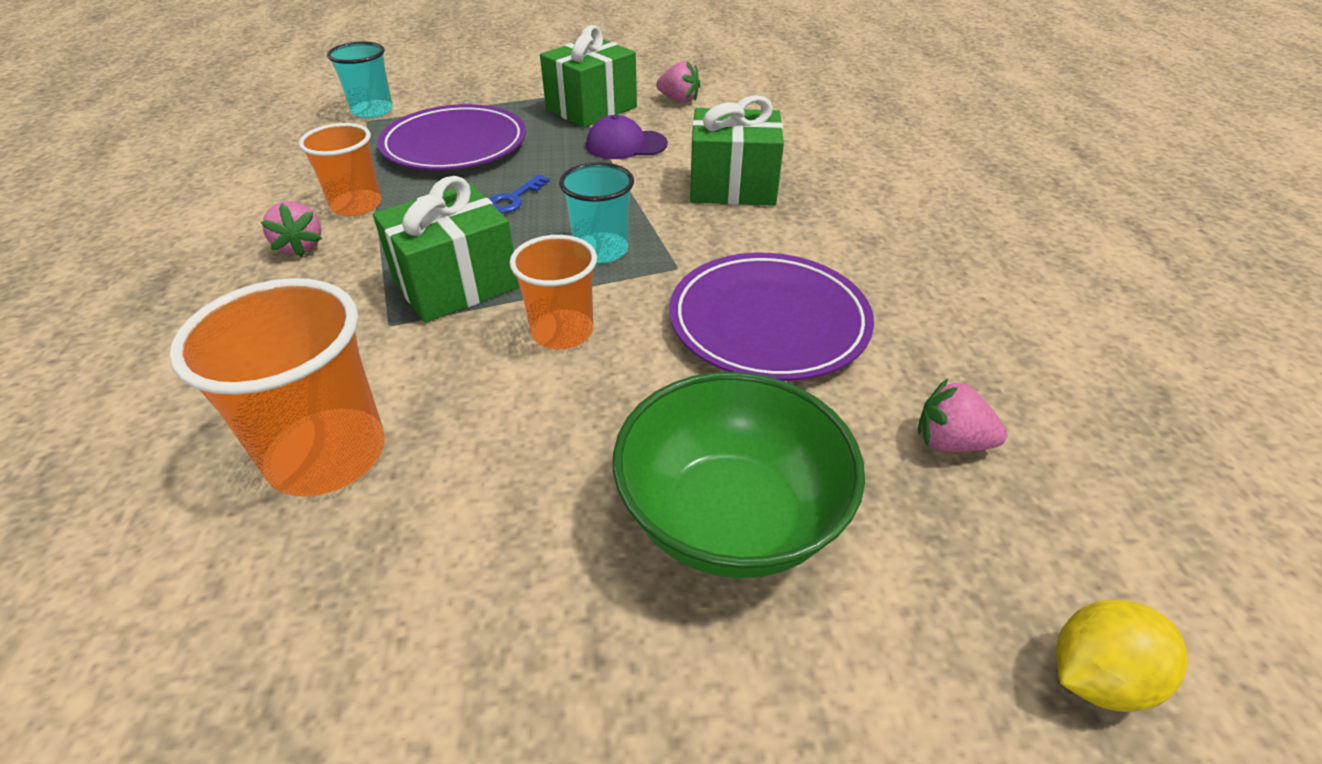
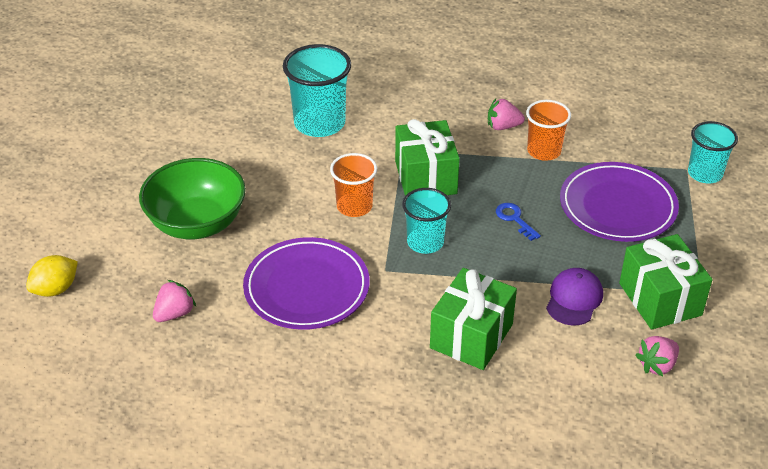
camera: 115 degrees right, 0 degrees up
orange cup [169,278,385,497] -> turquoise cup [283,44,351,137]
yellow lemon [1056,600,1187,712] -> yellow lemon turned 45 degrees clockwise [26,255,78,297]

